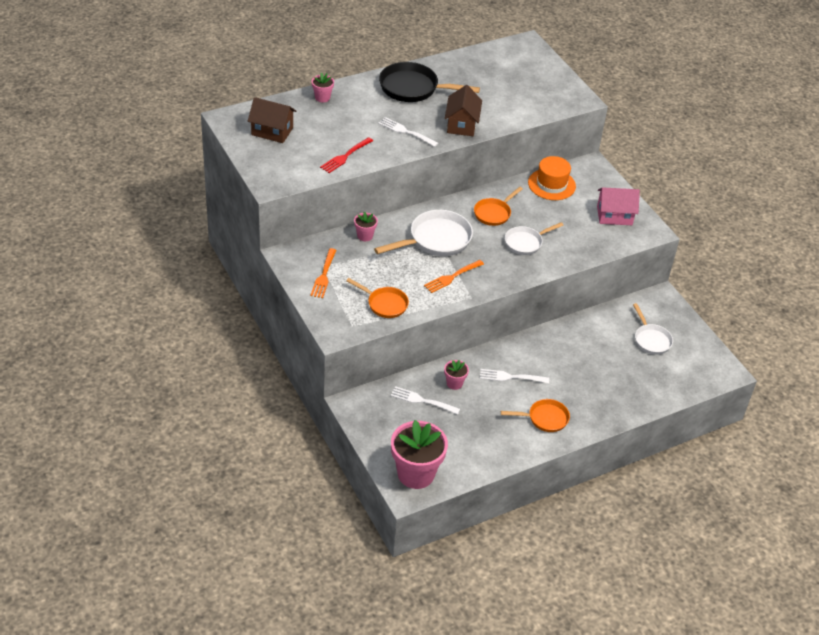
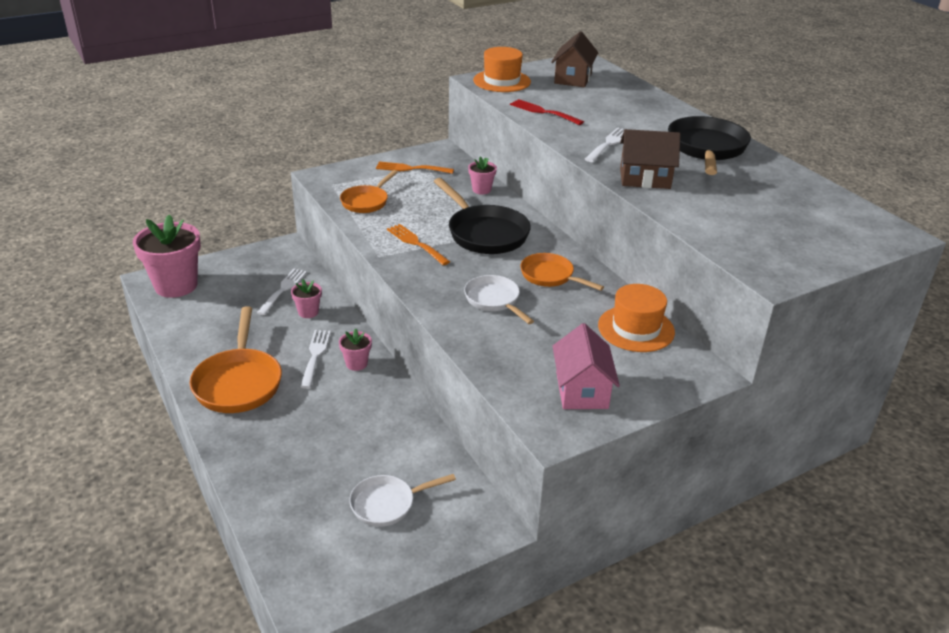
camera: 90 degrees right, 10 degrees down
pink flower pot [312,72,334,102] -> pink flower pot moved to [339,329,372,371]
white pan [374,210,473,256] -> black pan [434,178,531,254]
orange pan [501,399,570,432] -> orange pan [190,306,282,413], size x1.63
none -> orange hat [473,47,531,92]

